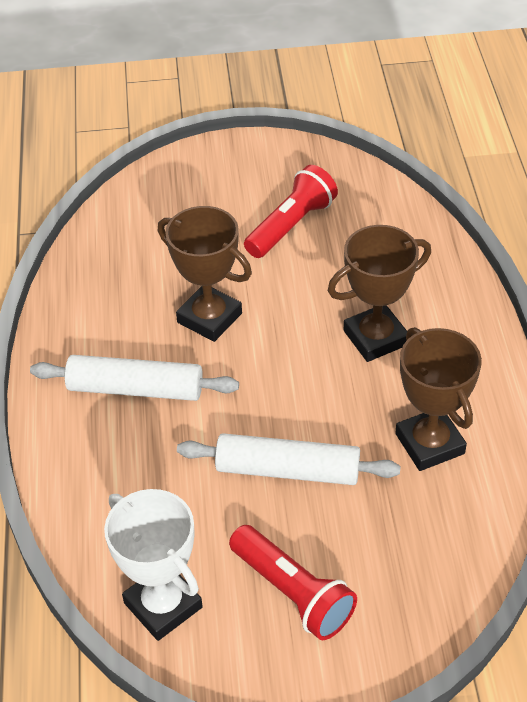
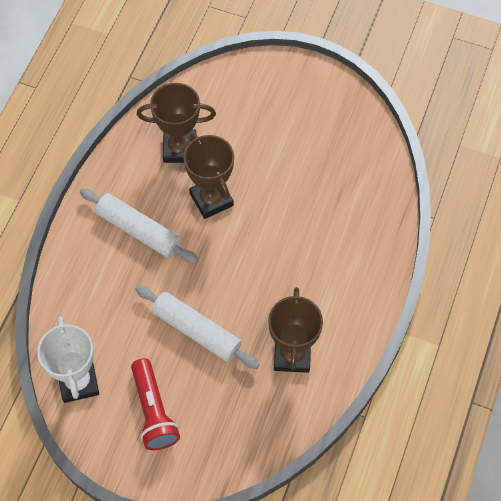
camera: 25 degrees right, 15 degrees up
red flashlight [244,165,338,258] -> none
brown trophy [328,225,431,362] -> brown trophy moved to [137,83,216,163]

